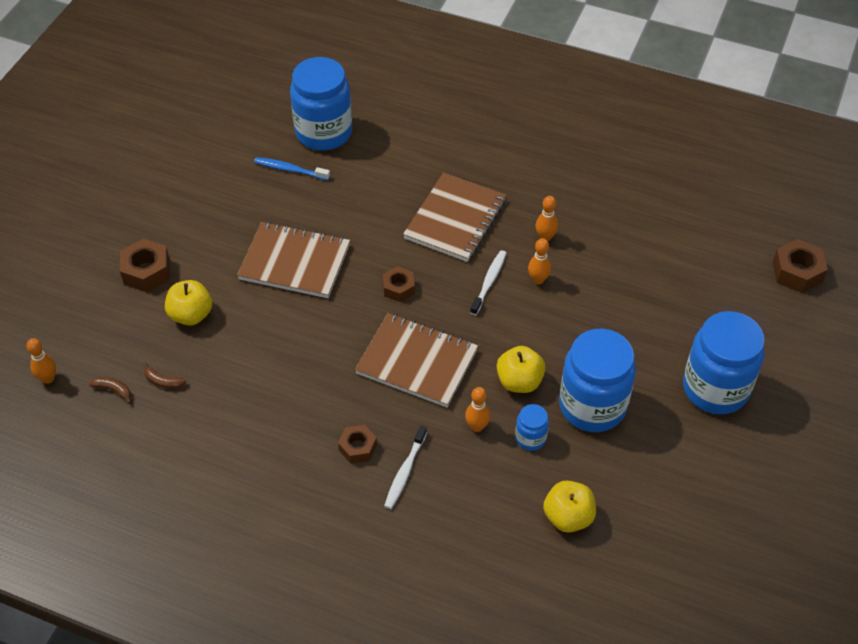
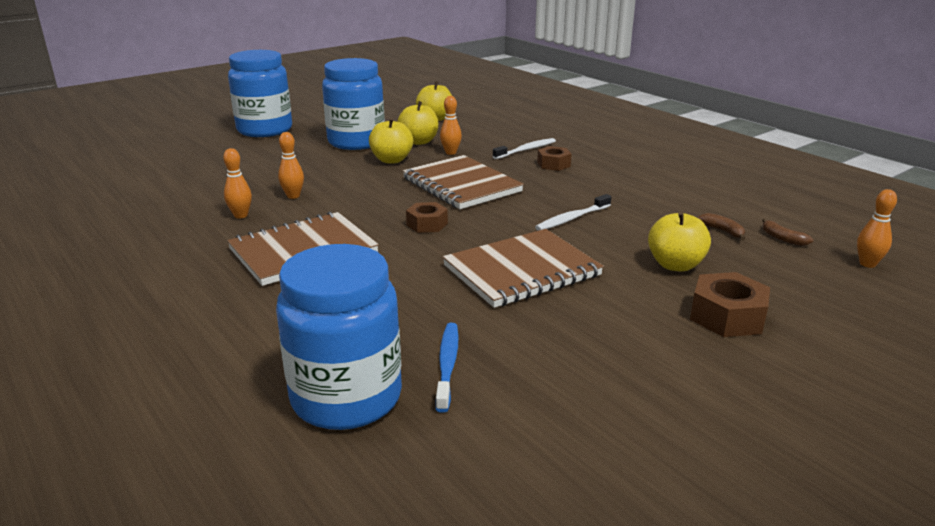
camera: 150 degrees left, 25 degrees down
brown notebook [237,222,350,298] -> brown notebook turned 75 degrees counterclockwise [443,229,604,308]
blue toothbrush [254,157,330,180] -> blue toothbrush turned 135 degrees counterclockwise [435,323,459,413]
white toothbrush [470,250,506,315] -> white toothbrush moved to [535,194,611,231]
blue jar [515,404,549,451] -> yellow apple [397,101,438,145]
brown nut [772,239,828,293] -> none

